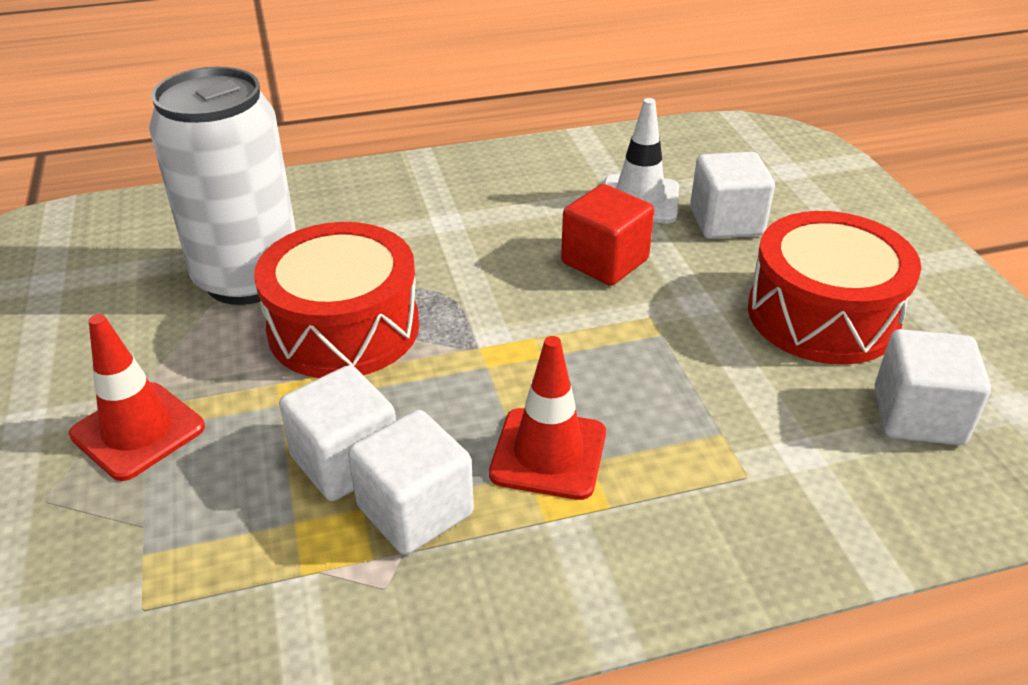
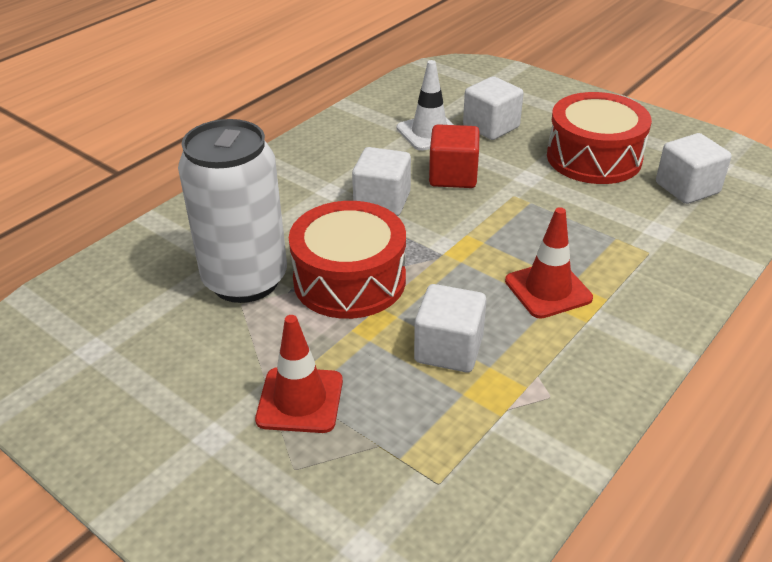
camera: 35 degrees left, 0 degrees up
white cube [348,410,474,555] -> white cube moved to [352,147,411,216]

